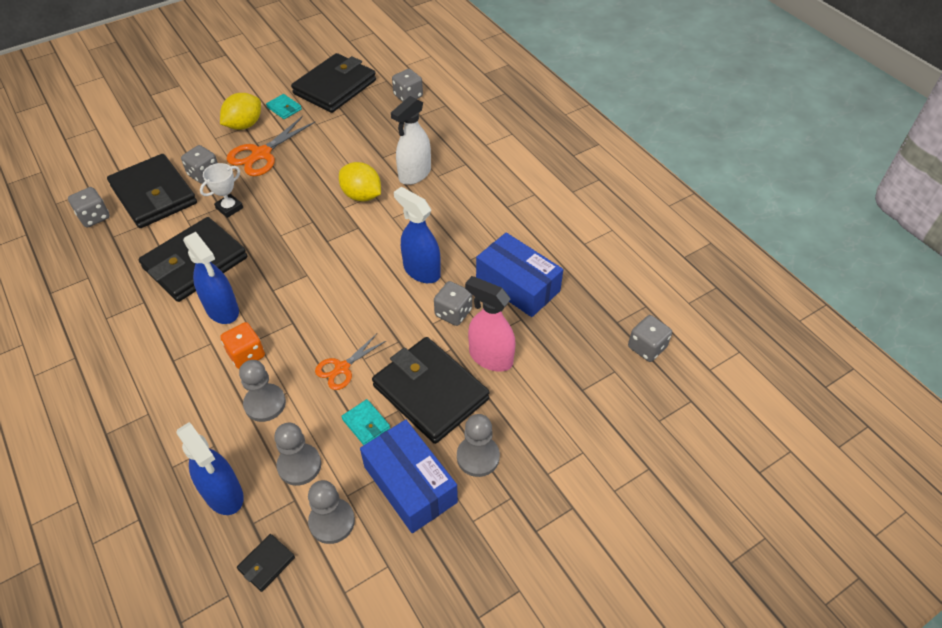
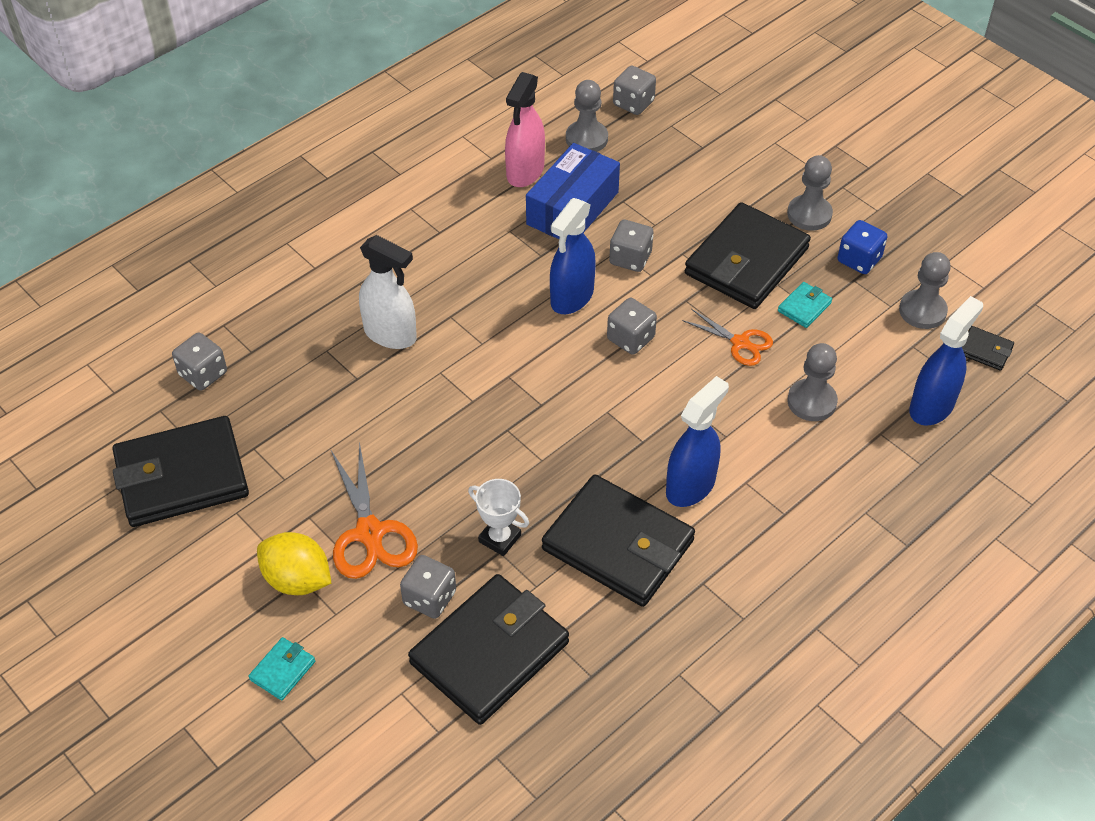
camera: 100 degrees left, 0 degrees up
grey dice [68,187,110,228] -> grey dice moved to [607,298,657,355]
orange dice [220,322,265,369] -> none
orange scissors [226,116,315,176] -> orange scissors turned 45 degrees clockwise [331,441,418,579]
turquoise wallet [266,94,302,119] -> turquoise wallet moved to [249,637,315,701]
grey pawn [274,423,321,486] -> grey pawn moved to [566,80,608,152]
black wallet [291,53,376,113] -> black wallet turned 45 degrees counterclockwise [113,416,249,527]
yellow lemon [339,162,381,202] -> none
blue box [360,420,458,533] -> blue dice [837,220,887,274]
pink spray bottle [465,276,516,372] -> pink spray bottle moved to [505,72,545,187]

